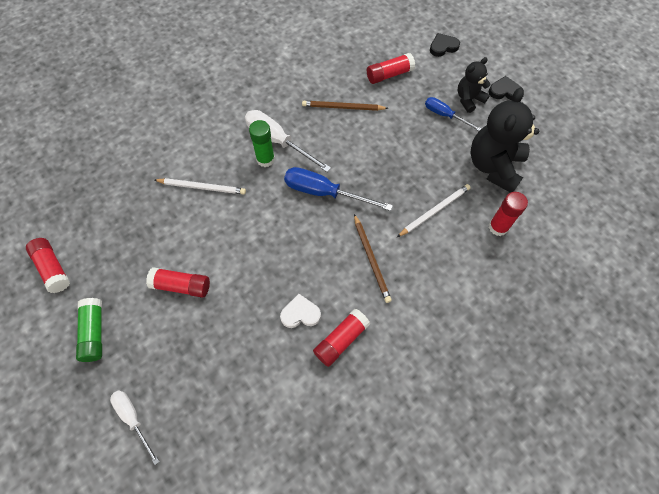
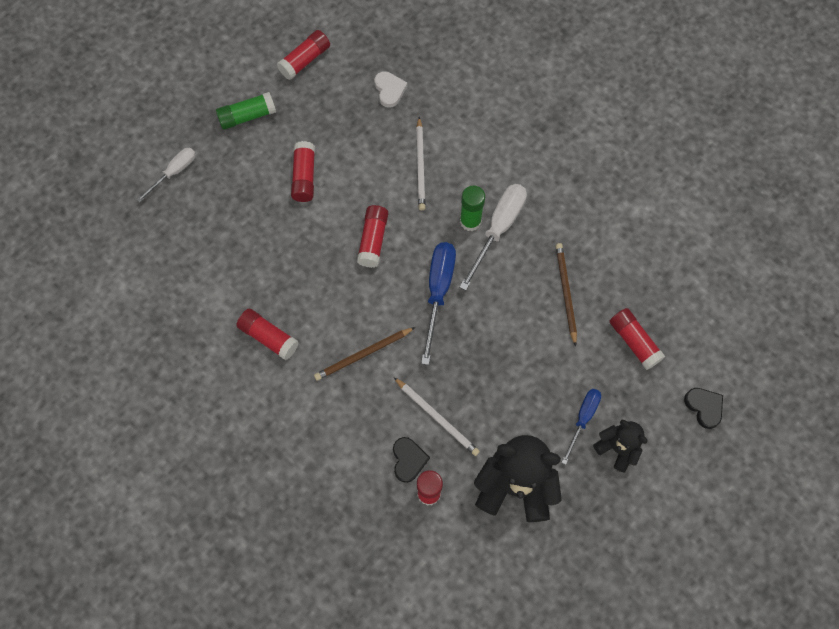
camera: 80 degrees right, 5 degrees up
white heart [280,294,321,328] -> white heart moved to [374,71,408,108]
black heart [489,76,521,100] -> black heart moved to [393,437,430,483]
none -> red glue stick [357,205,388,268]

